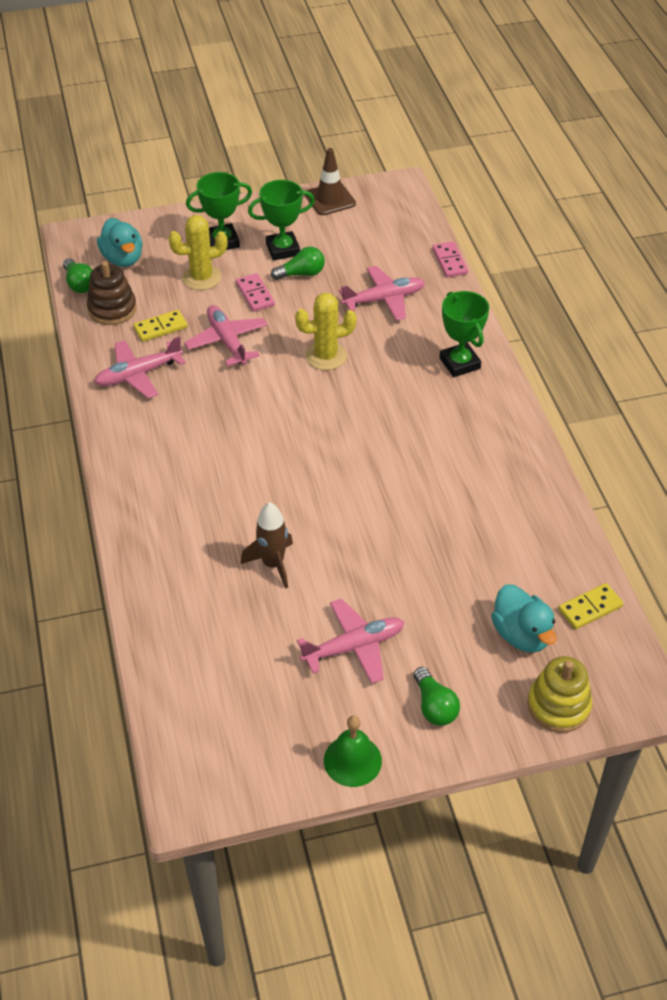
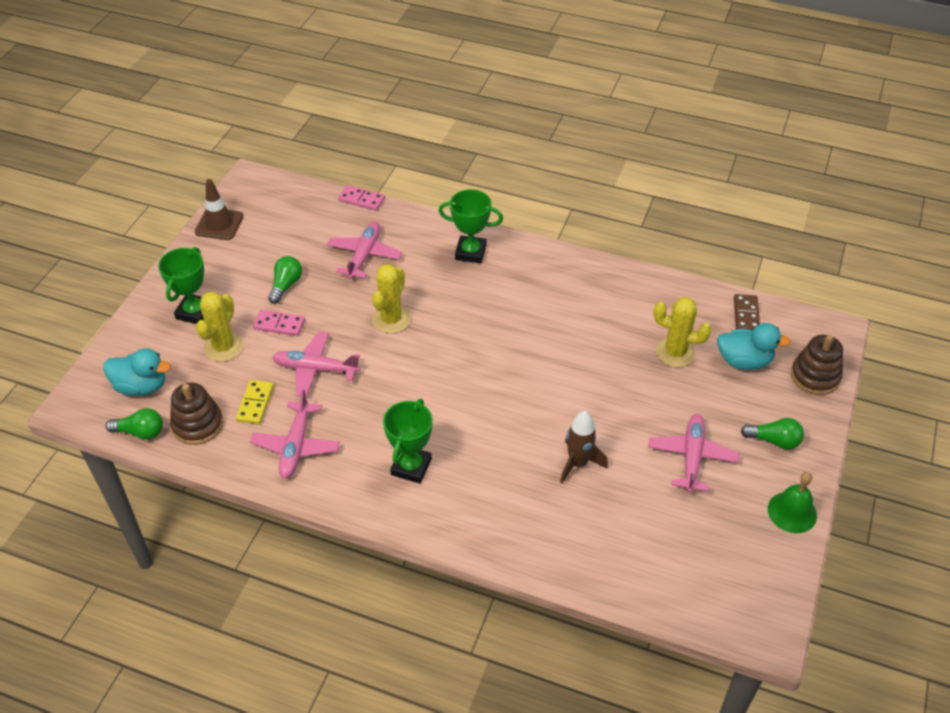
camera: 55 degrees left, 0 degrees up
green trophy [248,180,315,260] -> green trophy moved to [383,399,432,484]
yellow stacking toy [527,656,592,733] -> brown stacking toy [791,335,843,395]
yellow domino [558,583,623,630] -> brown domino [734,294,760,331]
none -> yellow cactus [653,297,712,367]

